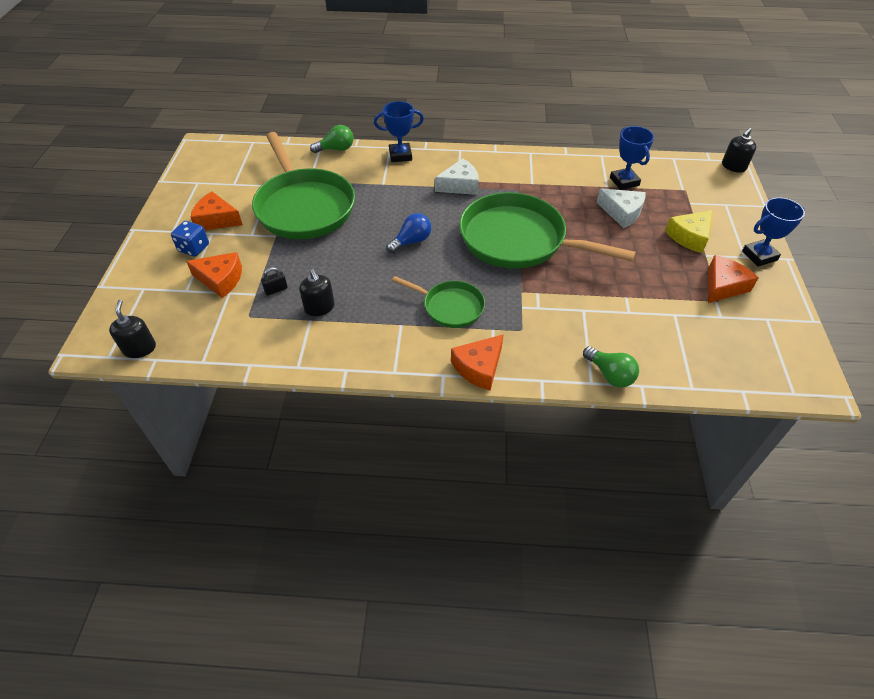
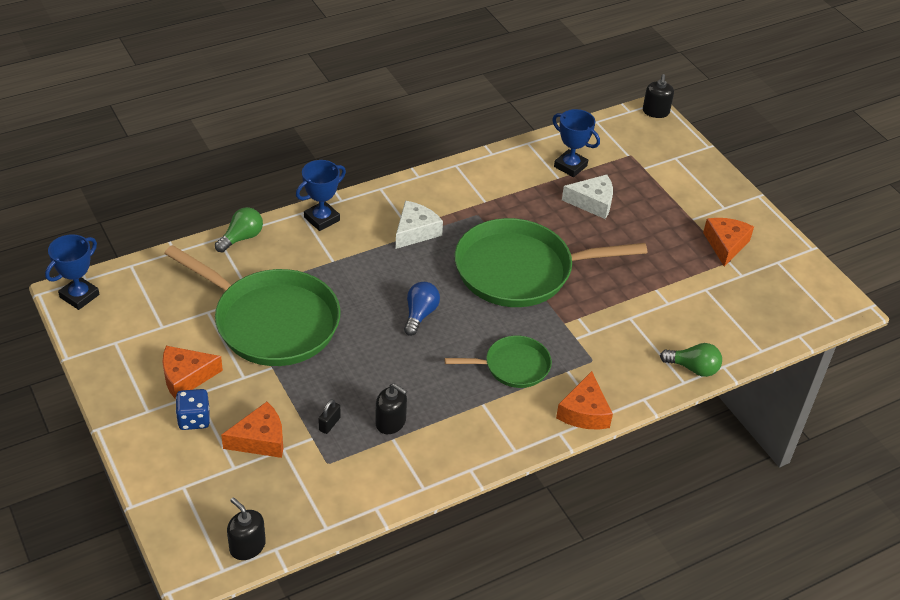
camera: 35 degrees left, 5 degrees down
yellow cheese [665,210,713,253] -> none
blue trophy [742,197,805,267] -> blue trophy moved to [45,234,99,310]

